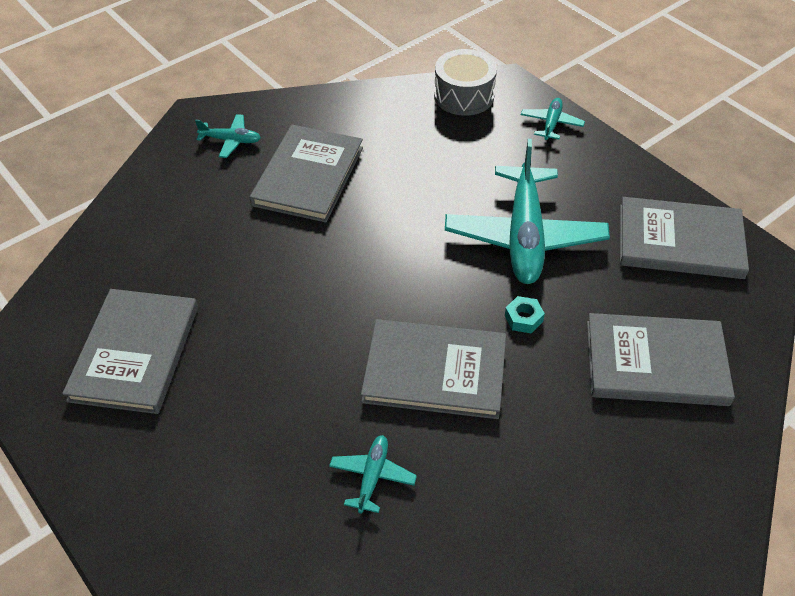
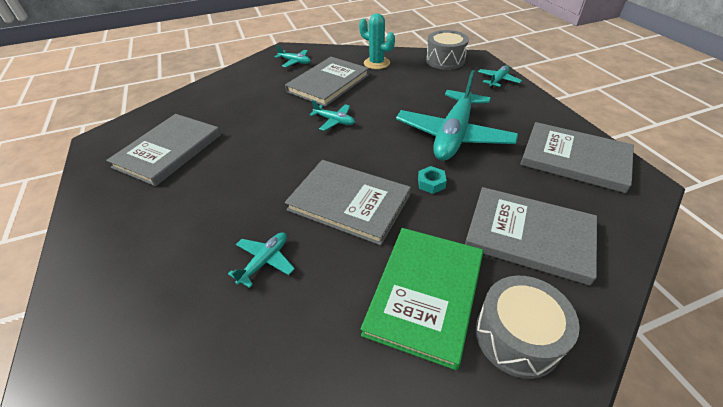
camera: 20 degrees right, 5 degrees down
none -> turquoise plane [309,100,355,131]
none -> turquoise cactus [359,13,395,69]
none -> green book [360,228,483,370]
none -> grey drum [476,276,580,379]

